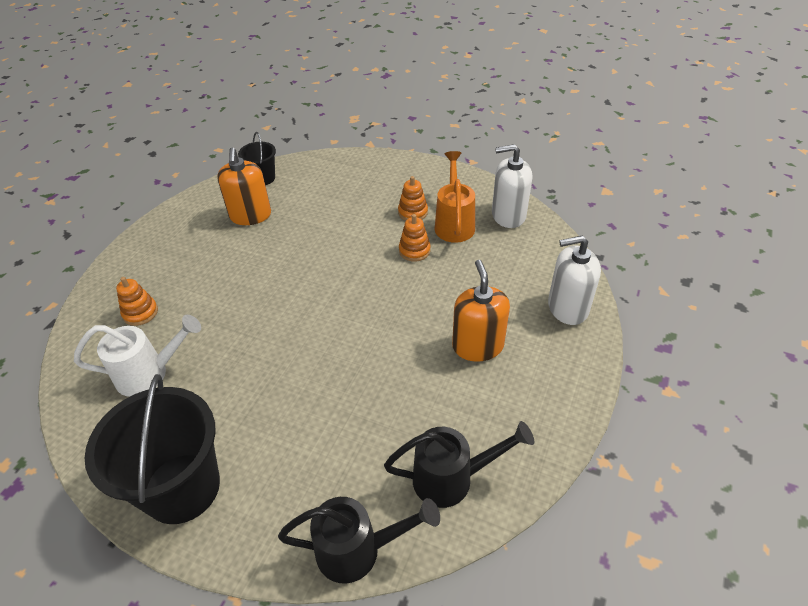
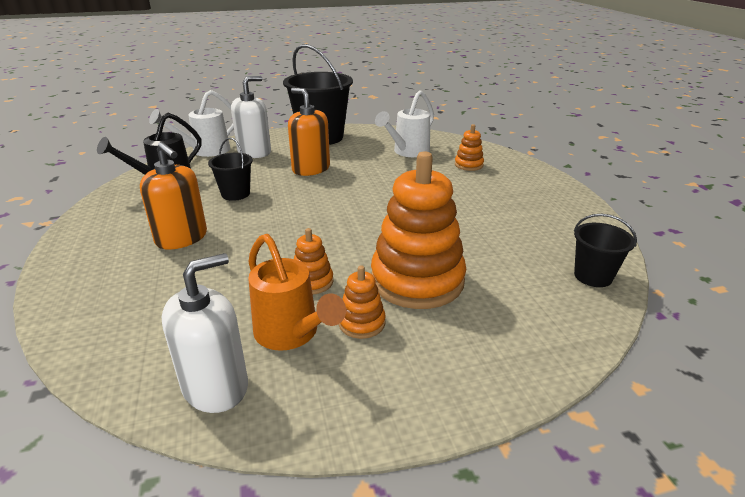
camera: 140 degrees right, 15 degrees down
orange soap dispenser [217,148,271,225] -> orange soap dispenser moved to [288,88,330,176]
black watering can [278,497,440,584] -> white watering can [149,90,234,157]
white soap dispenser [548,236,601,325] -> white soap dispenser moved to [231,76,271,158]
none -> black bucket [208,137,253,201]
none -> orange stacking toy [371,151,466,309]

